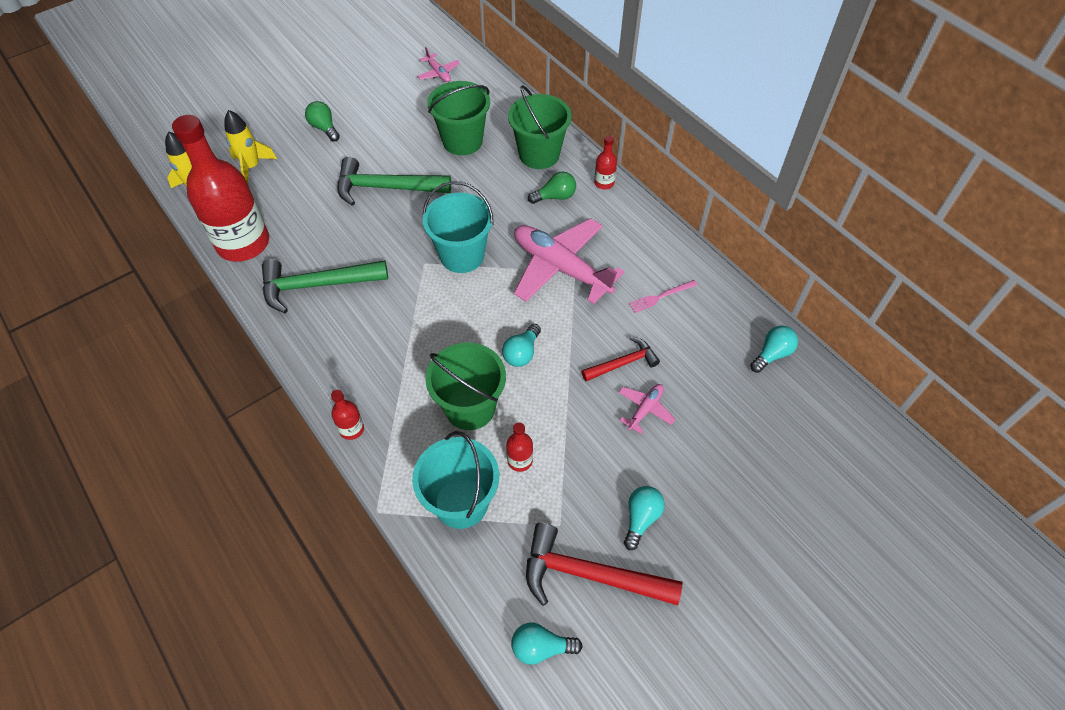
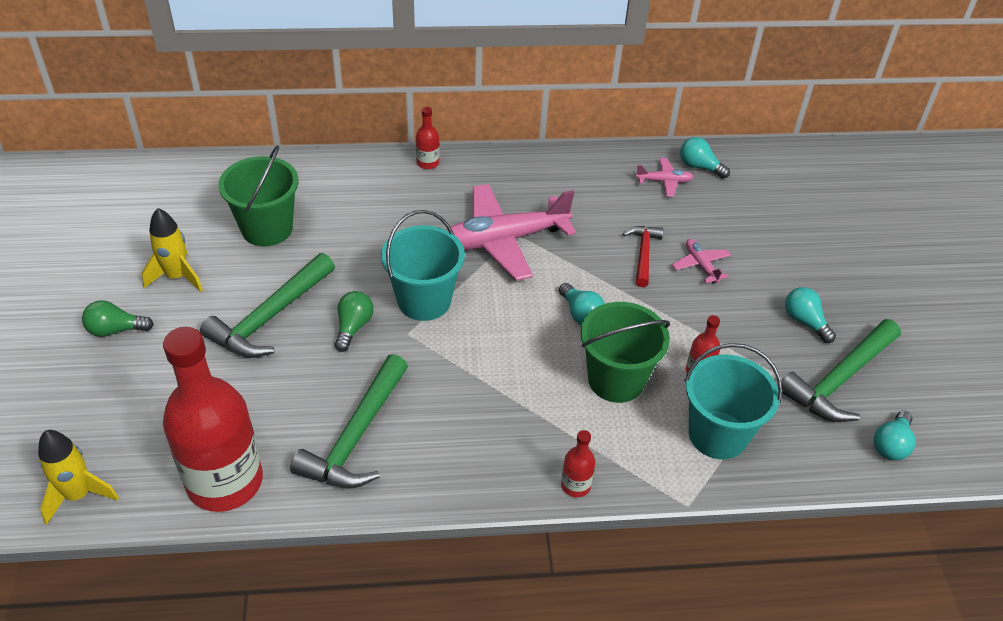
camera: 60 degrees left, 10 degrees down
yellow rocket [225,110,277,184] -> yellow rocket moved to [142,208,203,292]
pink plane [417,47,460,82] -> pink plane moved to [636,158,694,197]
green bucket [508,85,572,169] -> none
red hammer [526,523,682,606] -> green hammer [778,319,901,422]
green light bulb [528,172,576,204] -> green light bulb moved to [335,291,374,352]
pink fork [629,280,698,313] -> none
turquoise light bulb [750,326,798,373] -> turquoise light bulb turned 45 degrees counterclockwise [680,137,730,178]

